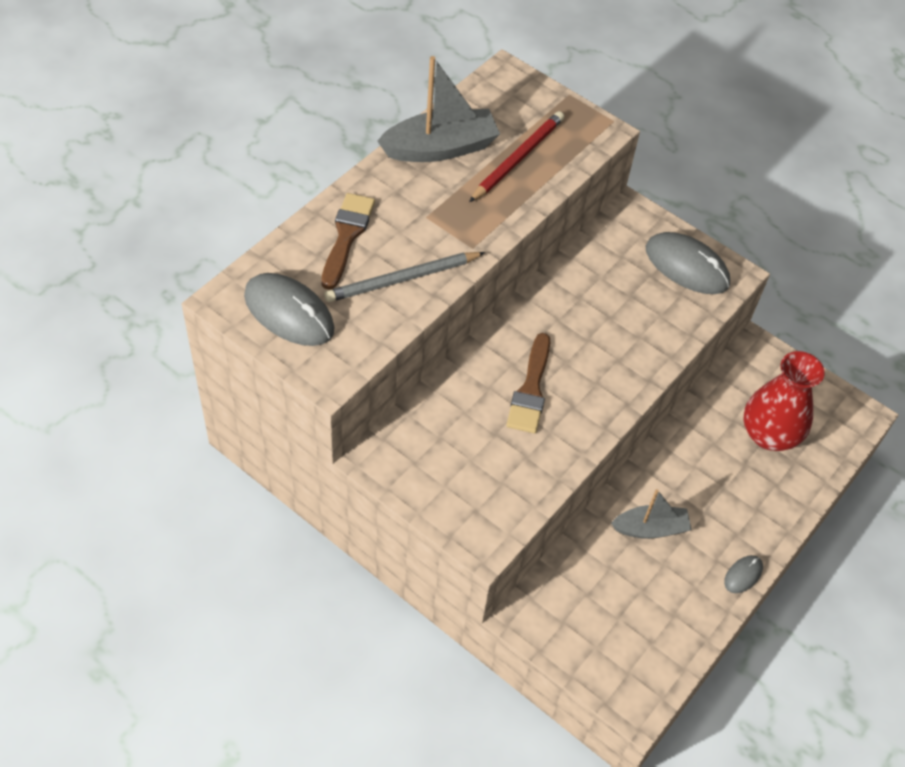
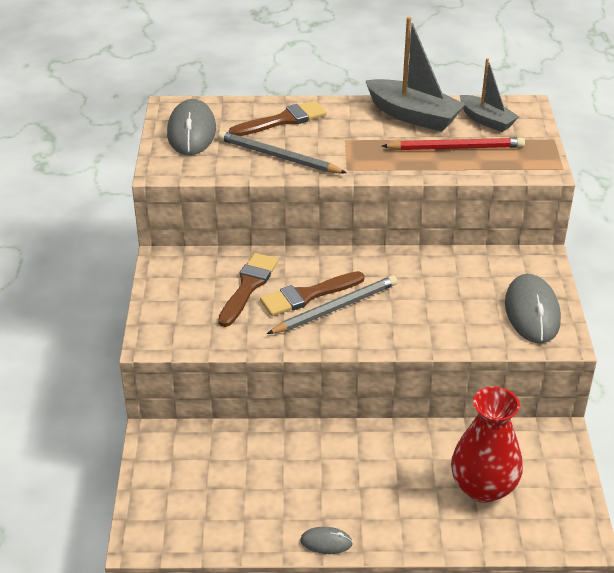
camera: 55 degrees right, 15 degrees down
grey boat [611,489,692,539] -> grey boat moved to [460,58,519,132]
none -> brown brush [218,253,278,327]
none -> grey pencil [267,275,398,334]

